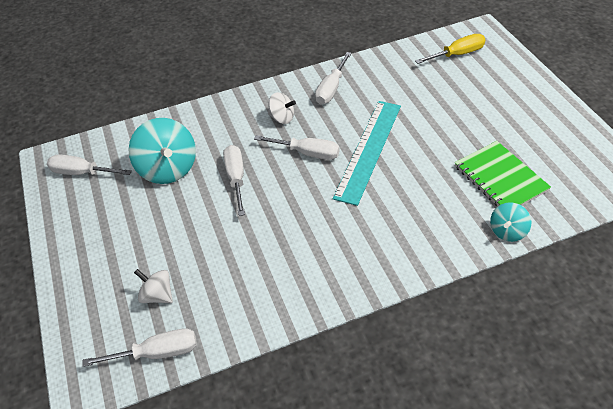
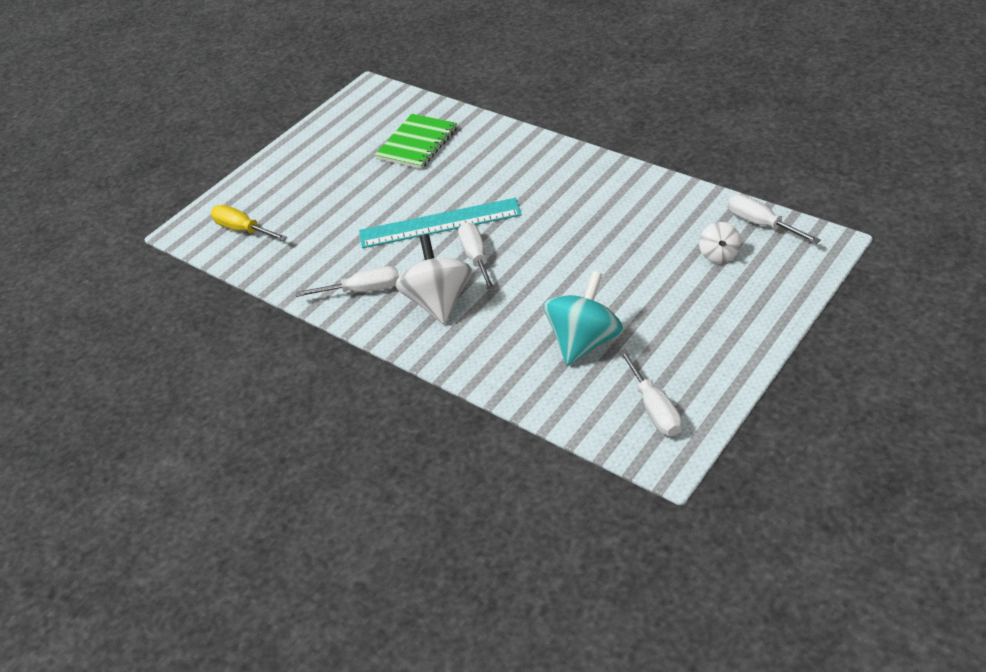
camera: 120 degrees left, 5 degrees down
white screwdriver [223,145,245,216] -> none
white spinning top [268,92,296,124] -> white spinning top [395,234,472,324], size x1.86
turquoise spinning top [490,202,531,242] -> none

